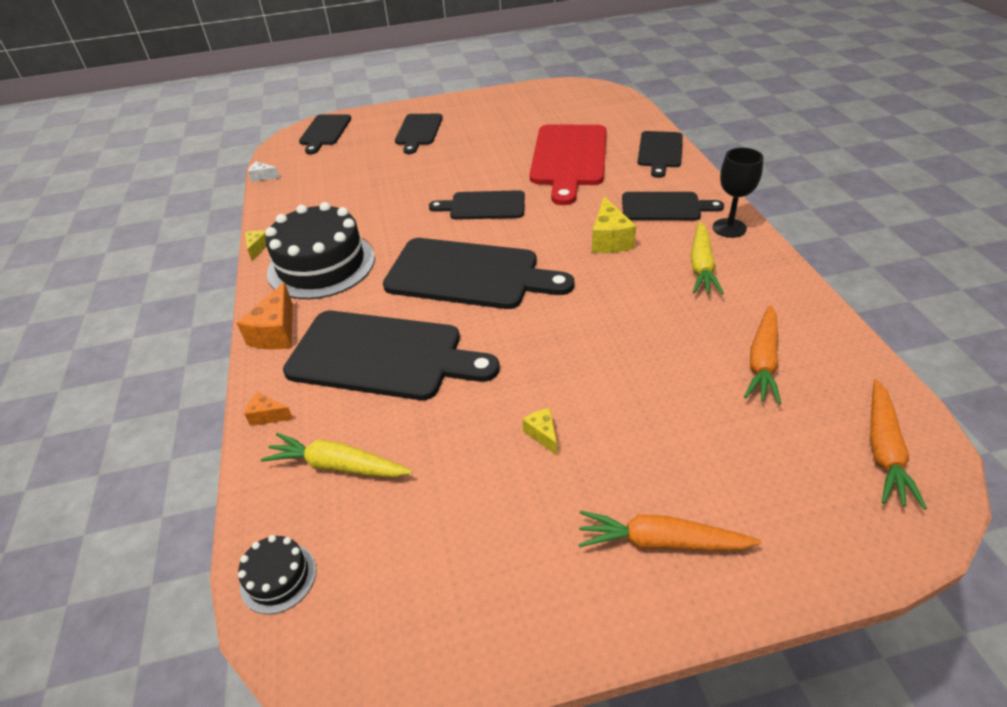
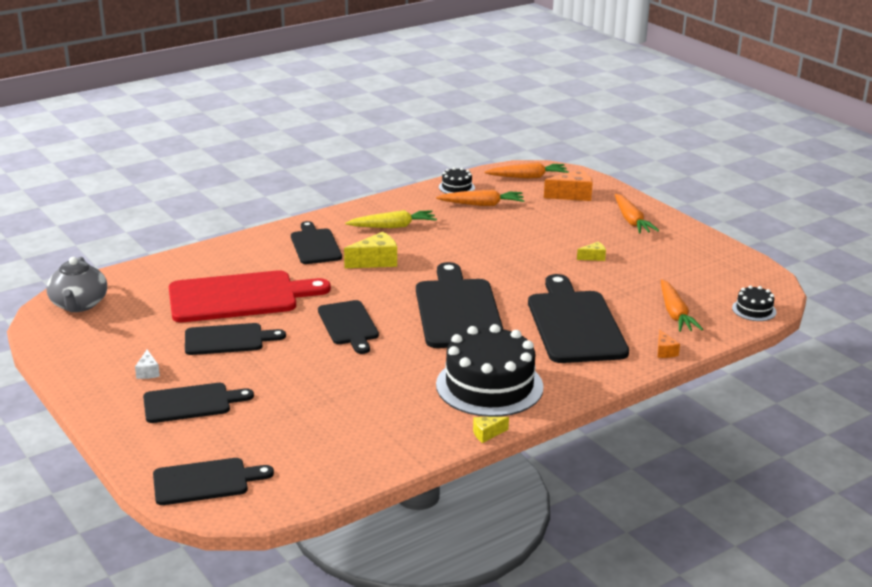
camera: 115 degrees left, 15 degrees down
orange cheese [237,282,293,349] -> orange cheese moved to [544,169,593,201]
white cheese [248,161,280,182] -> white cheese moved to [135,350,160,379]
yellow carrot [261,433,412,478] -> orange carrot [661,279,703,332]
yellow cheese [522,408,557,455] -> yellow cheese turned 150 degrees counterclockwise [577,242,606,261]
black cutting board [638,131,683,178] -> black cutting board moved to [185,323,286,355]
black goblet [713,148,764,238] -> none
none -> grey teapot [46,257,107,312]
none -> black cake [439,167,475,193]

